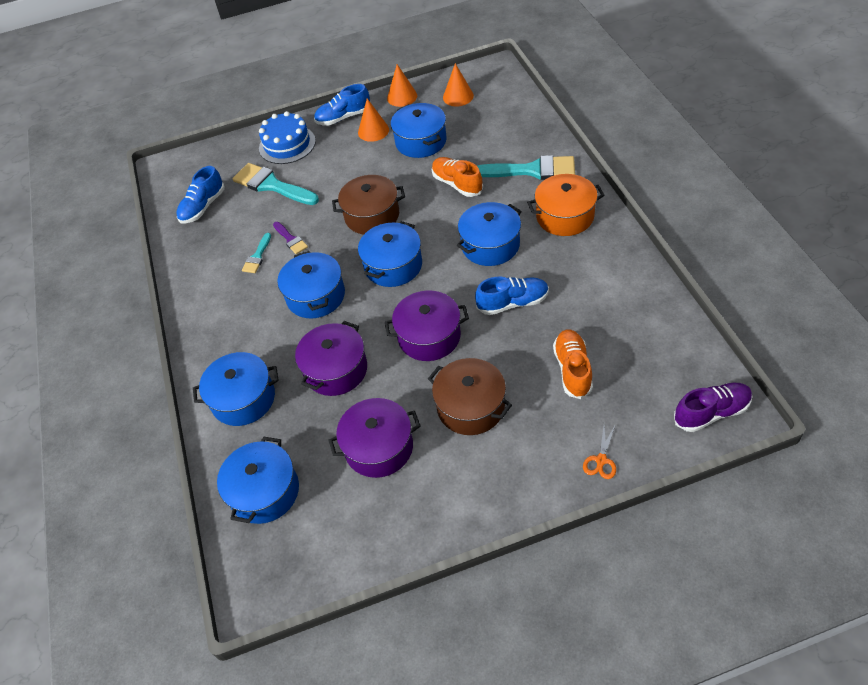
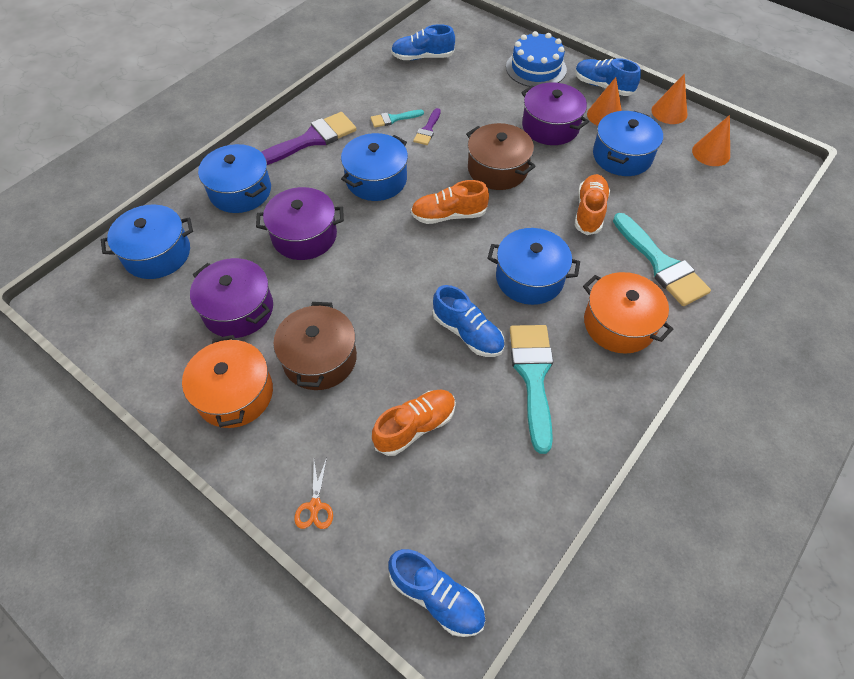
camera: 50 degrees right, 5 degrees up
turquoise brush [232,163,319,205] -> turquoise brush moved to [510,325,553,454]
blue pot [358,221,422,287] -> orange shoe [411,180,489,224]
purple pot [385,291,469,361] -> purple pot moved to [521,82,589,145]
orange scissors [583,426,616,479] -> orange scissors turned 75 degrees counterclockwise [294,458,333,529]
purple shoe [674,383,753,432] -> blue shoe [388,549,485,637]
none -> orange pot [182,335,273,428]
none -> purple brush [261,112,356,165]

